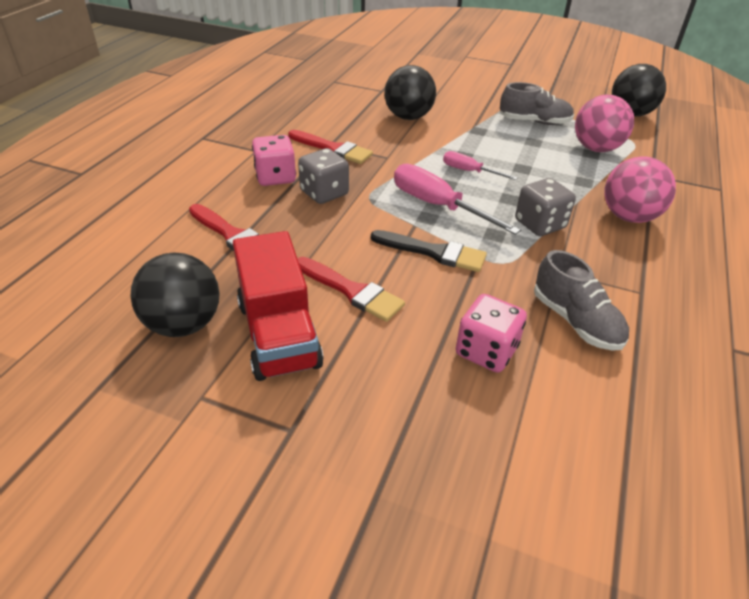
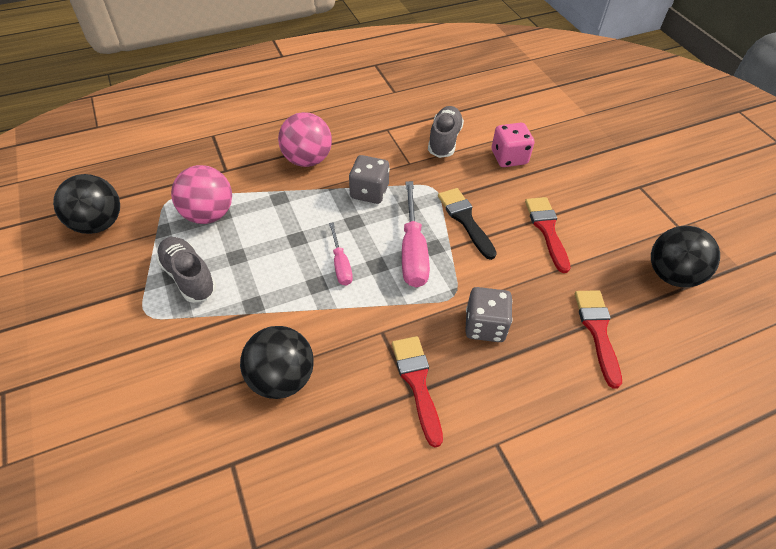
camera: 135 degrees left, 10 degrees up
red truck [233,231,324,381] -> none
pink dice [252,135,296,186] -> none

